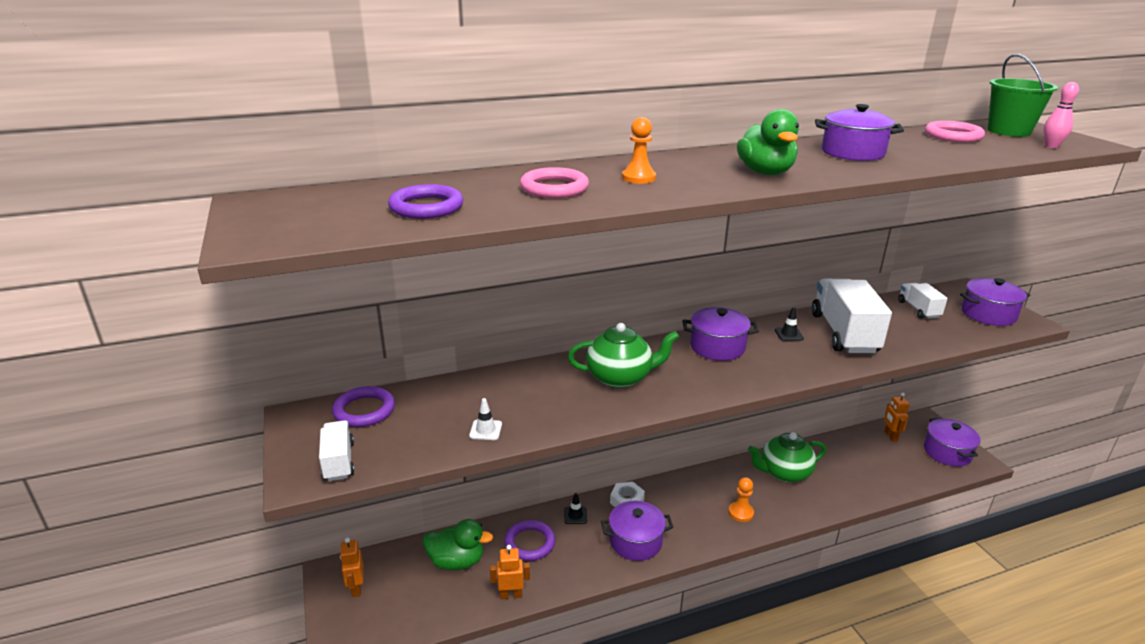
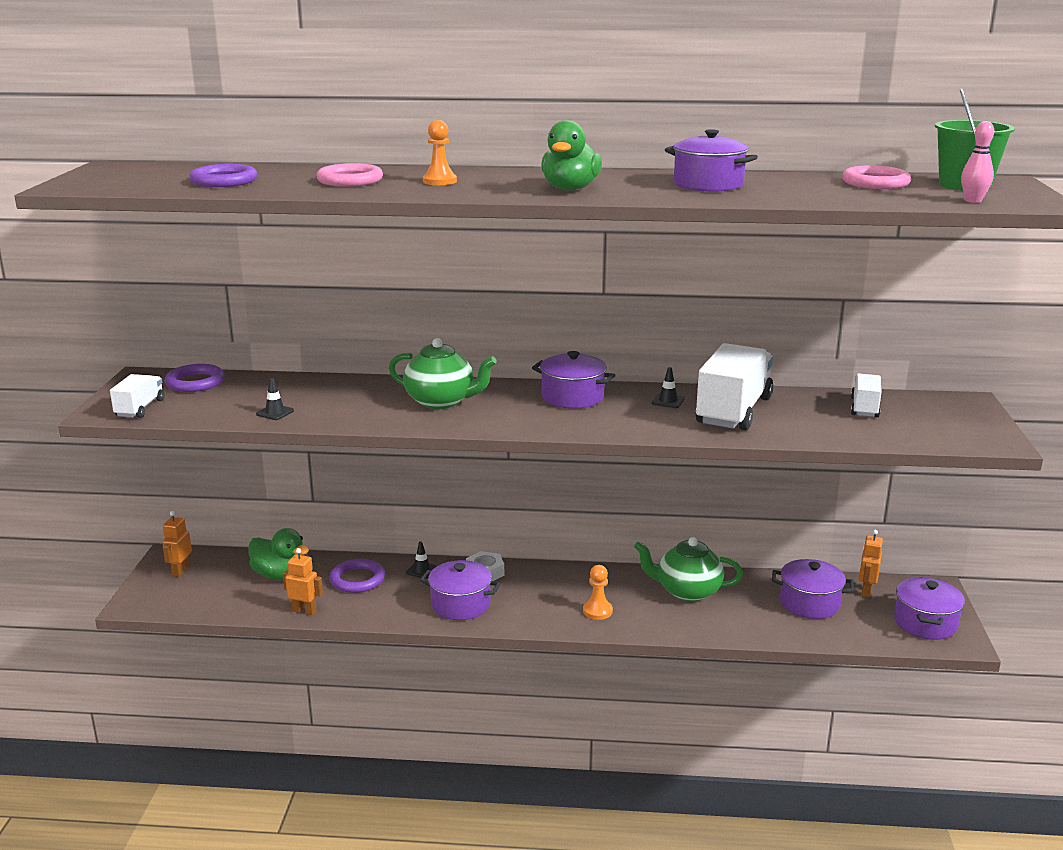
camera: 25 degrees right, 5 degrees down
white traffic cone [469,398,502,440] -> black traffic cone [256,378,294,420]
purple pot [960,278,1030,326] -> purple pot moved to [772,559,854,619]

